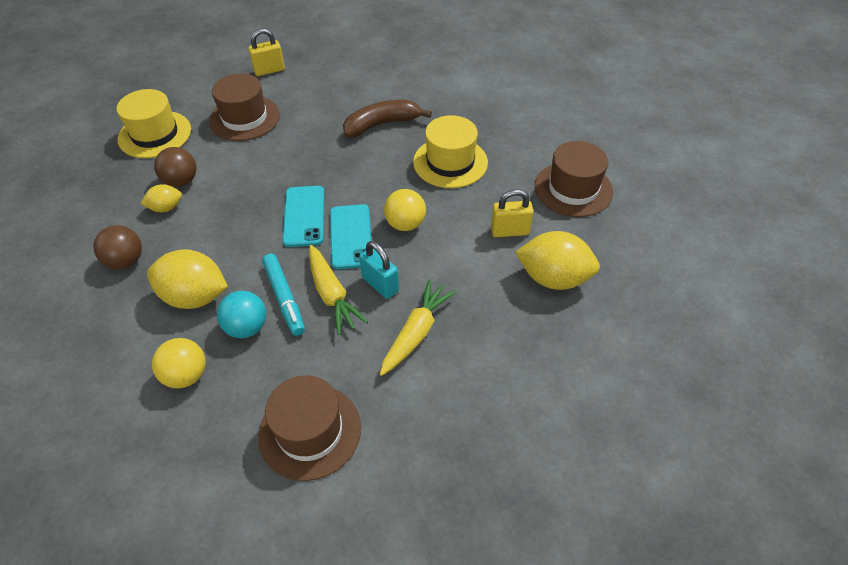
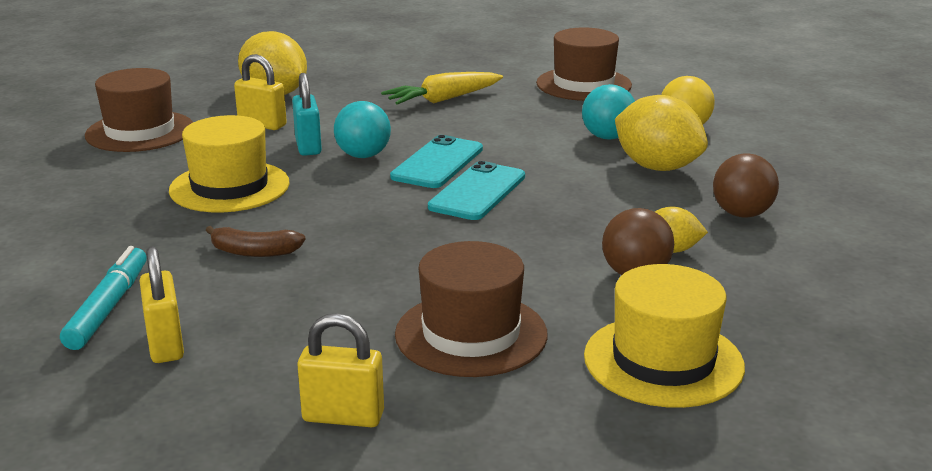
camera: 150 degrees left, 25 degrees down
turquoise marker [262,254,305,336] -> turquoise marker moved to [60,246,147,350]
yellow carrot [309,245,368,335] -> none
brown banana [343,100,432,137] -> brown banana [205,226,305,257], size x0.61
turquoise padlock [359,241,399,299] -> turquoise padlock moved to [292,73,322,156]
yellow ball [384,189,426,231] -> turquoise ball [334,101,391,158]
none -> yellow padlock [140,246,184,363]

